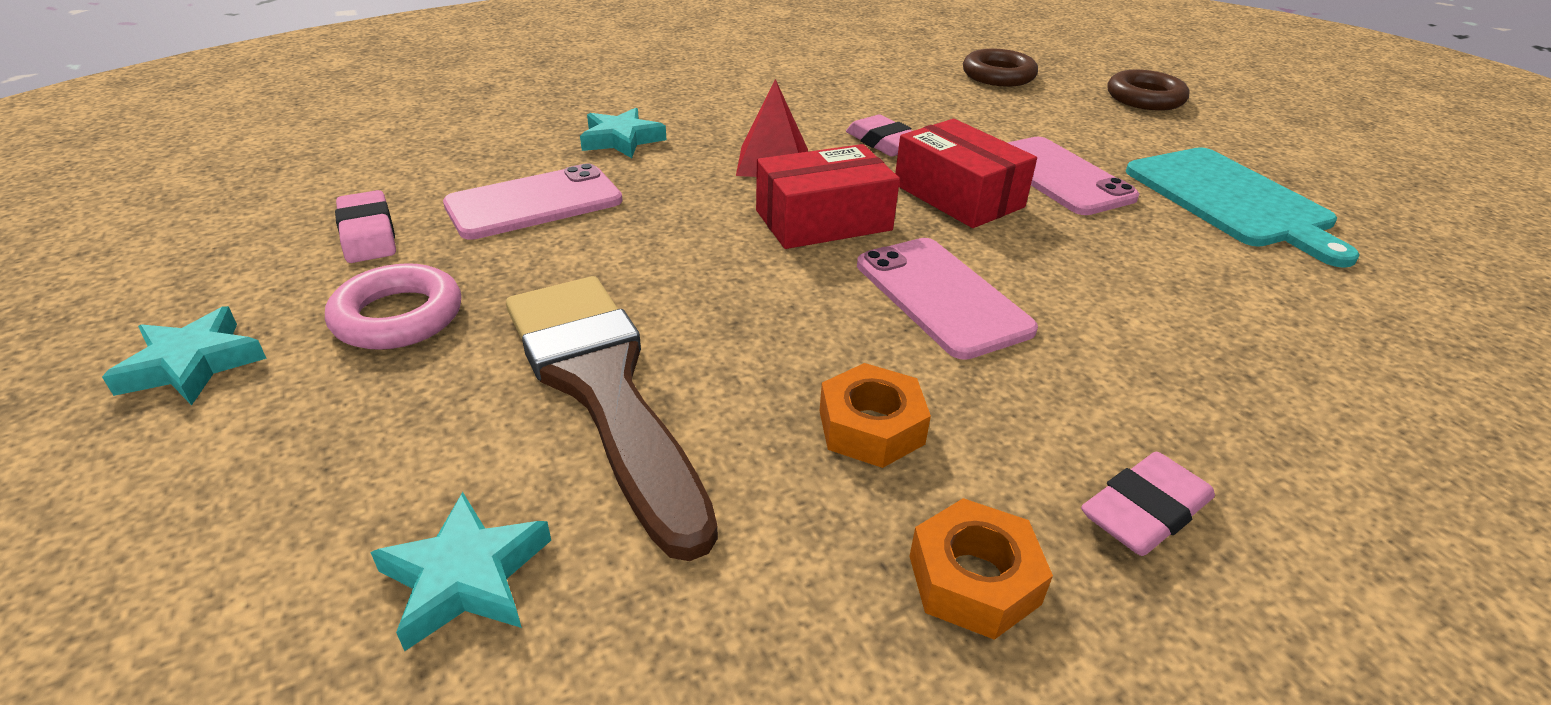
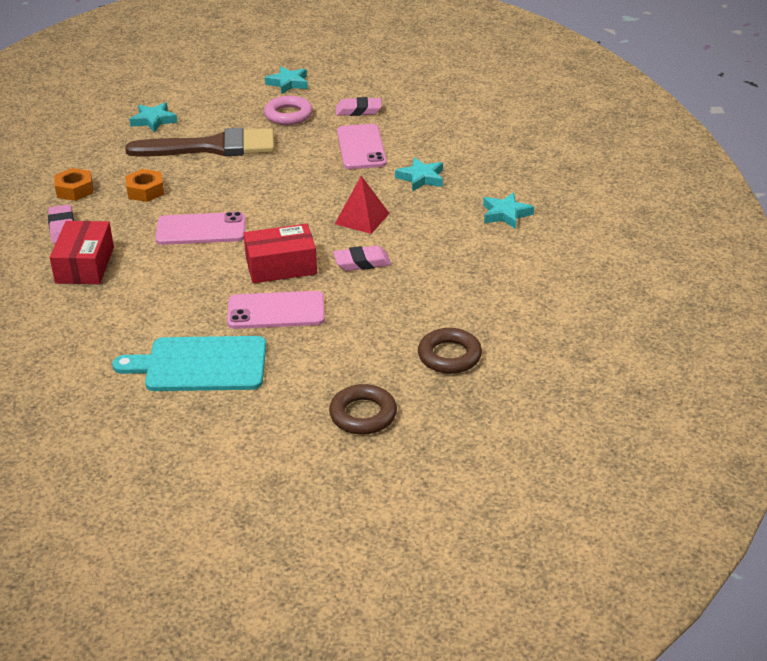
camera: 115 degrees right, 0 degrees up
red box [756,144,900,249] -> red box moved to [50,221,114,284]
none -> turquoise star [483,193,534,229]

